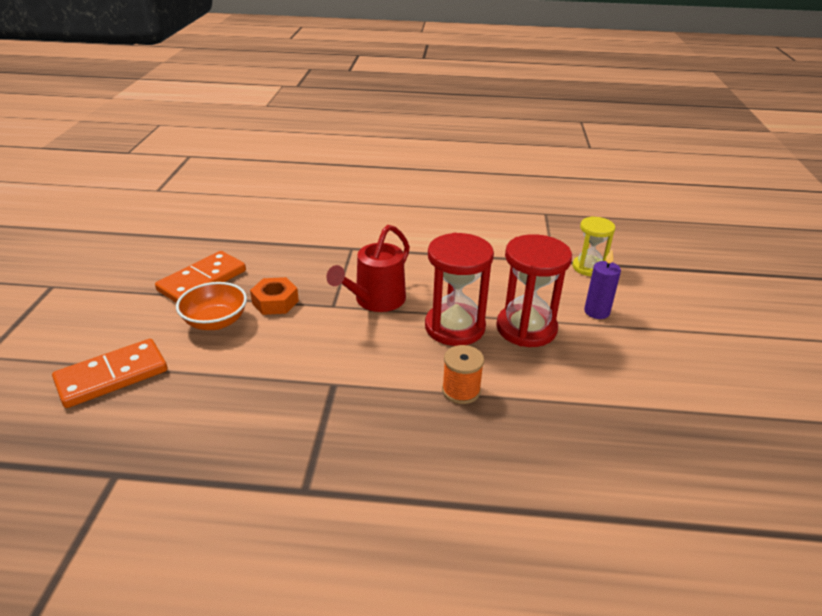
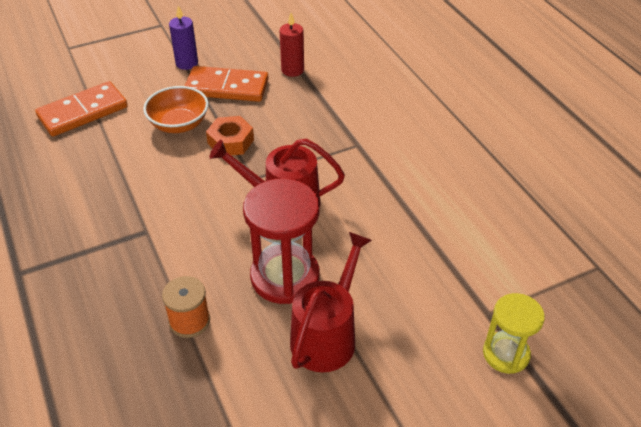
camera: 60 degrees right, 10 degrees up
orange domino [52,339,167,408] -> orange domino turned 60 degrees counterclockwise [35,81,128,136]
red hourglass [496,234,572,347] -> red watering can [290,232,372,372]
purple candle [584,249,621,319] -> purple candle moved to [169,6,198,70]
none -> red candle [280,13,304,77]

